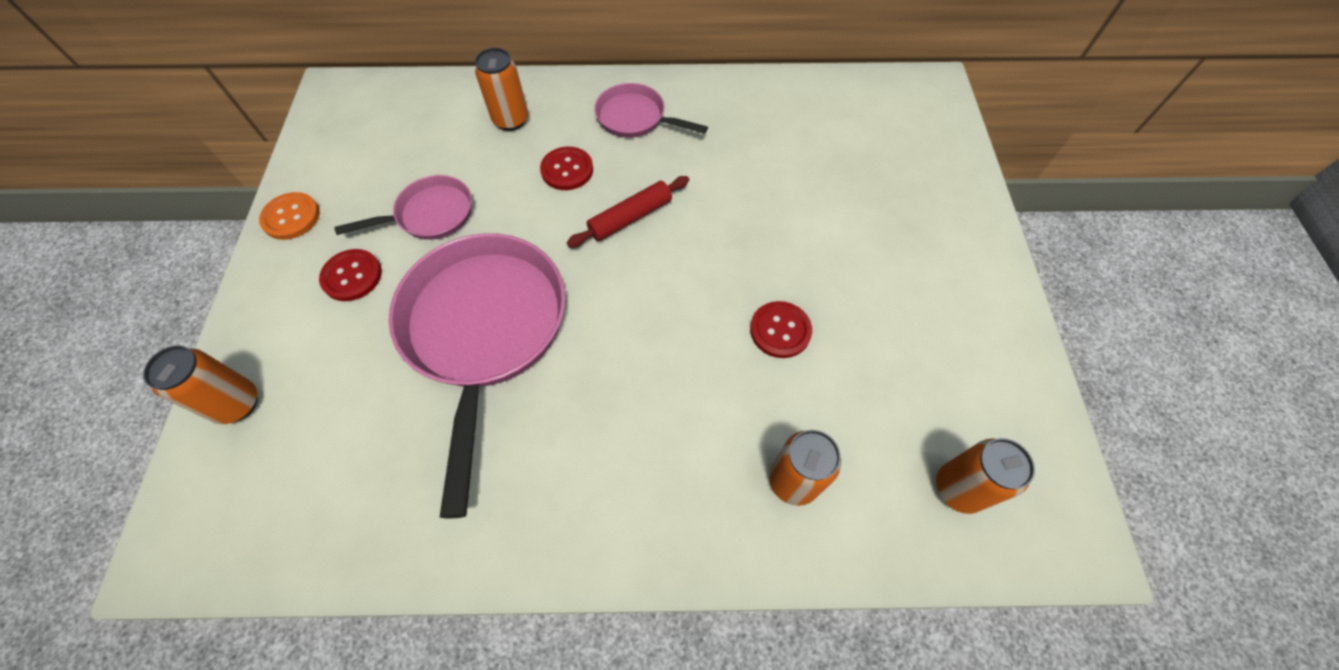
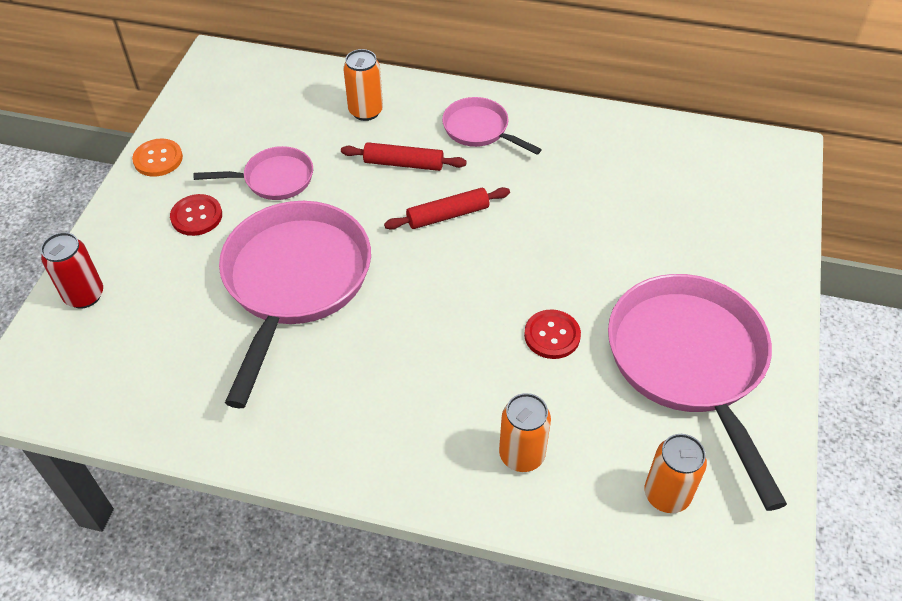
camera: 15 degrees right, 10 degrees down
orange can [143,346,257,424] -> red can [41,232,103,309]
red button [540,147,593,190] -> red rolling pin [341,142,467,171]
none -> pink pan [608,274,787,511]

